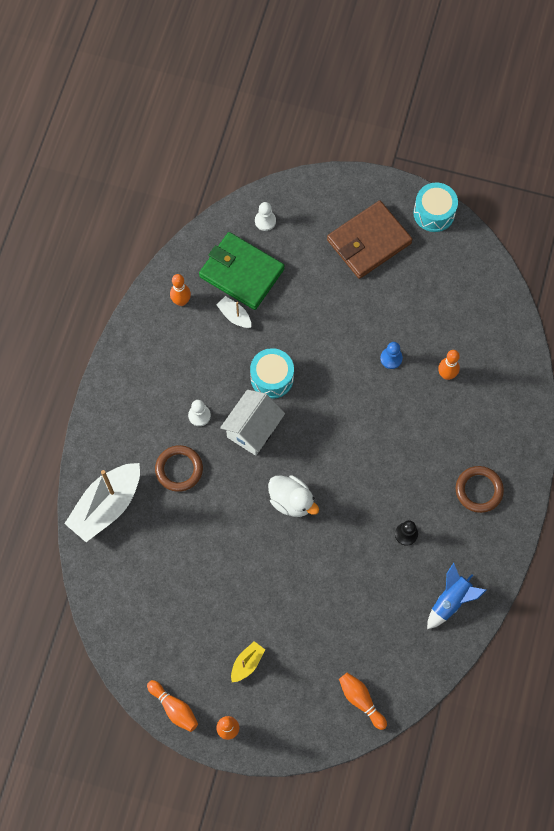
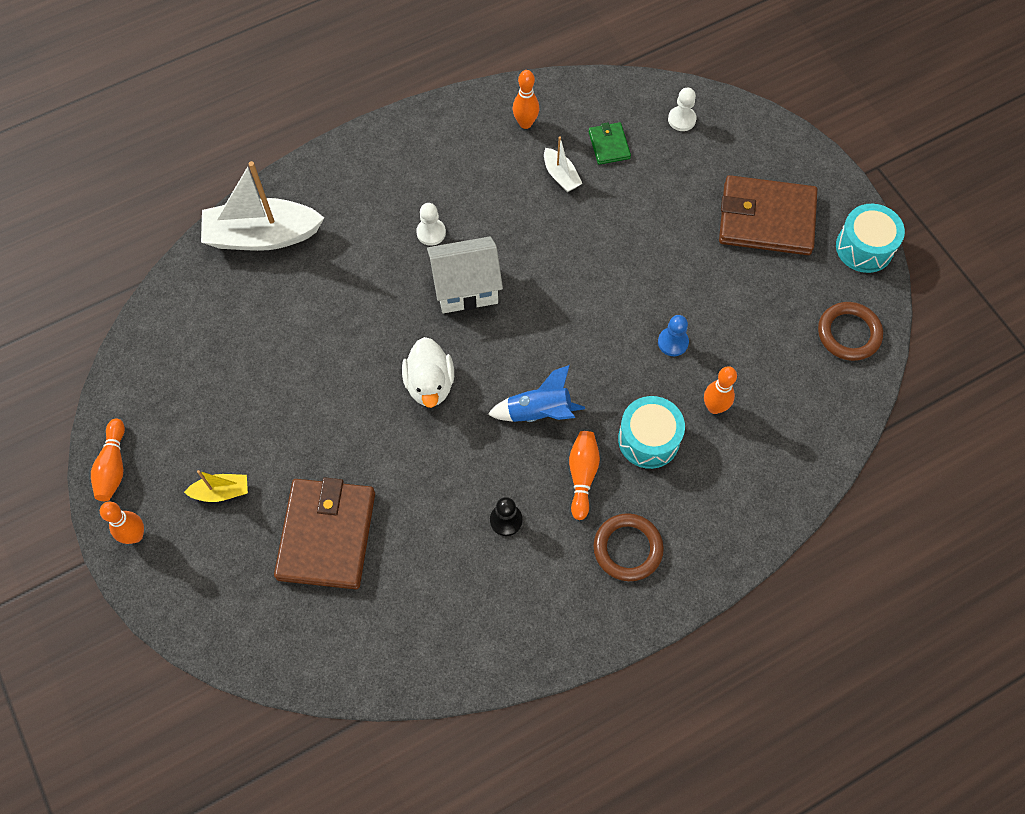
camera: 45 degrees right, 5 degrees down
brown ring [155,445,203,492] -> brown ring moved to [818,302,883,361]
green wallet [199,232,285,310] -> green wallet [589,122,631,165], size x0.47
white boat [216,296,251,328] -> white boat turned 150 degrees clockwise [544,136,583,192]
turquoise drum [250,348,294,399] -> turquoise drum moved to [618,396,685,469]
orange bowling pin [339,673,387,730] -> orange bowling pin moved to [569,431,600,520]
blue rocket [427,563,487,629] -> blue rocket moved to [488,365,585,422]
none -> brown wallet [274,477,375,589]

